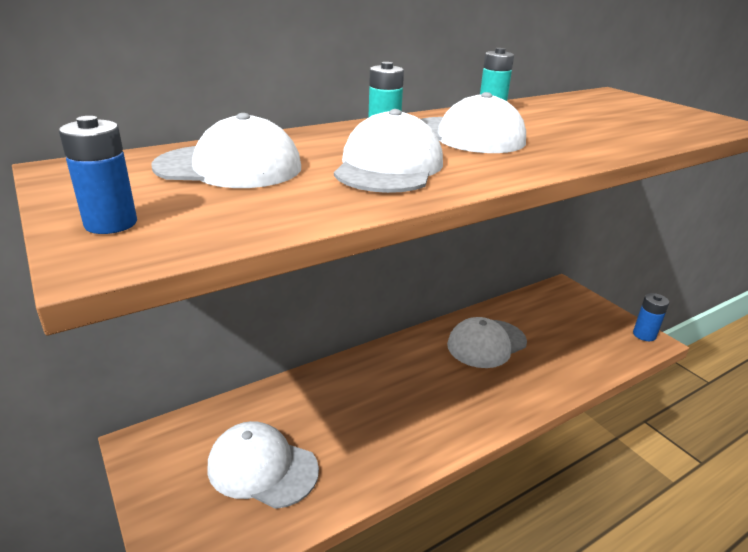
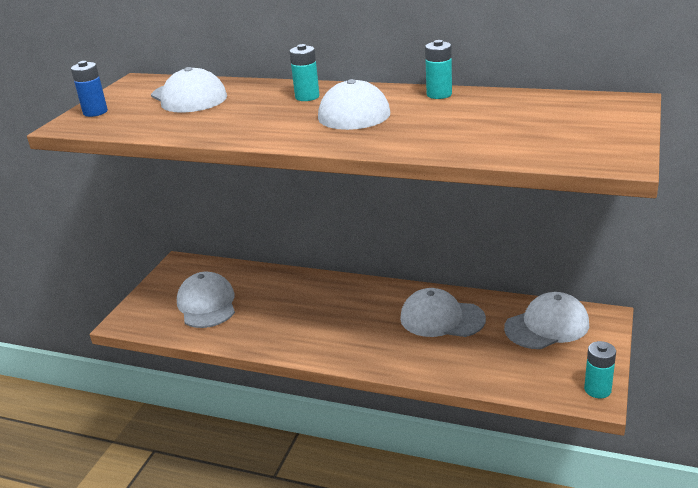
camera: 55 degrees right, 0 degrees up
white cap [334,109,443,193] -> white cap moved to [504,292,589,349]
blue battery [633,293,669,341] -> turquoise battery [584,341,616,398]

